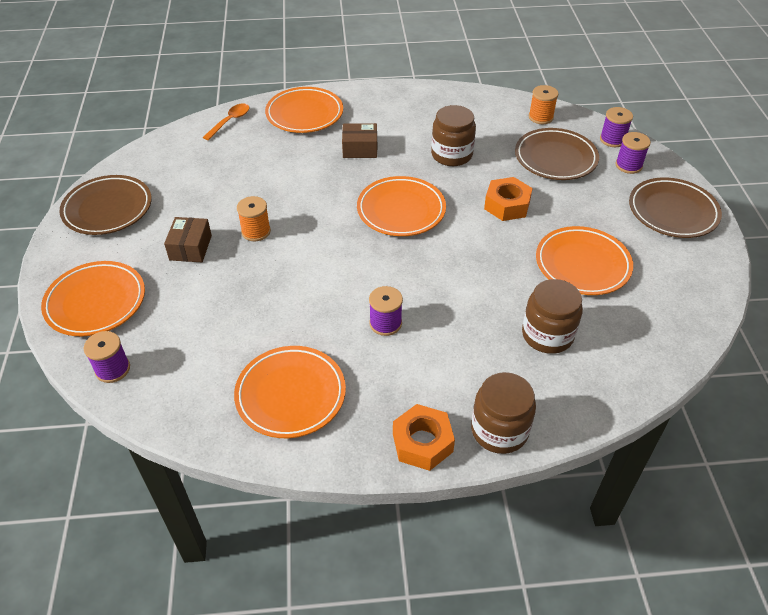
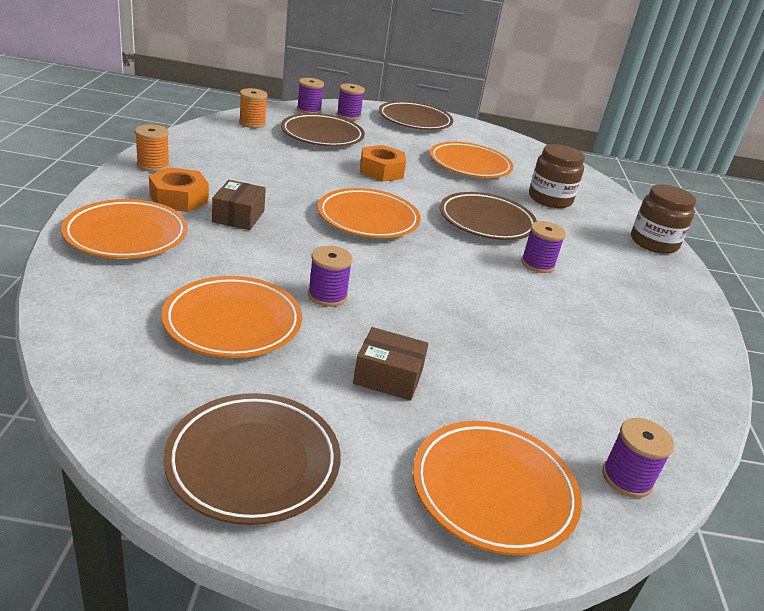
camera: 85 degrees left, 15 degrees down
orange spoon [203,103,249,140] -> none
orange plate [234,346,346,438] -> orange plate moved to [162,276,302,358]
orange spool [237,196,271,241] -> orange spool moved to [135,124,170,172]
orange nut [393,404,455,471] -> orange nut moved to [149,167,209,212]
brown jar [431,105,476,166] -> none
none -> purple spool [308,246,353,307]
none -> brown plate [440,192,537,240]

